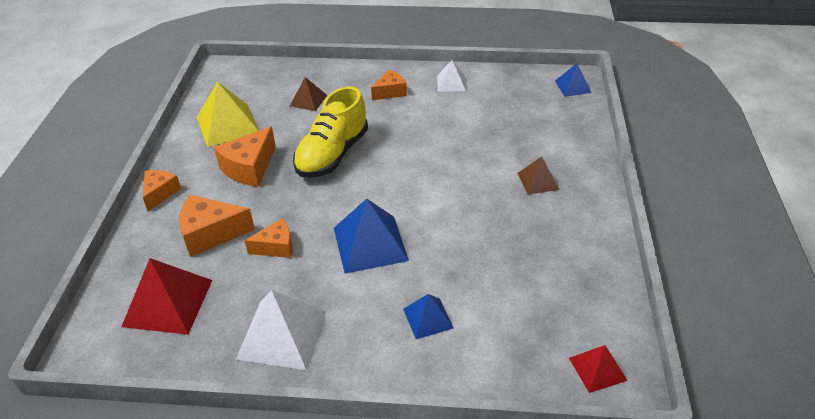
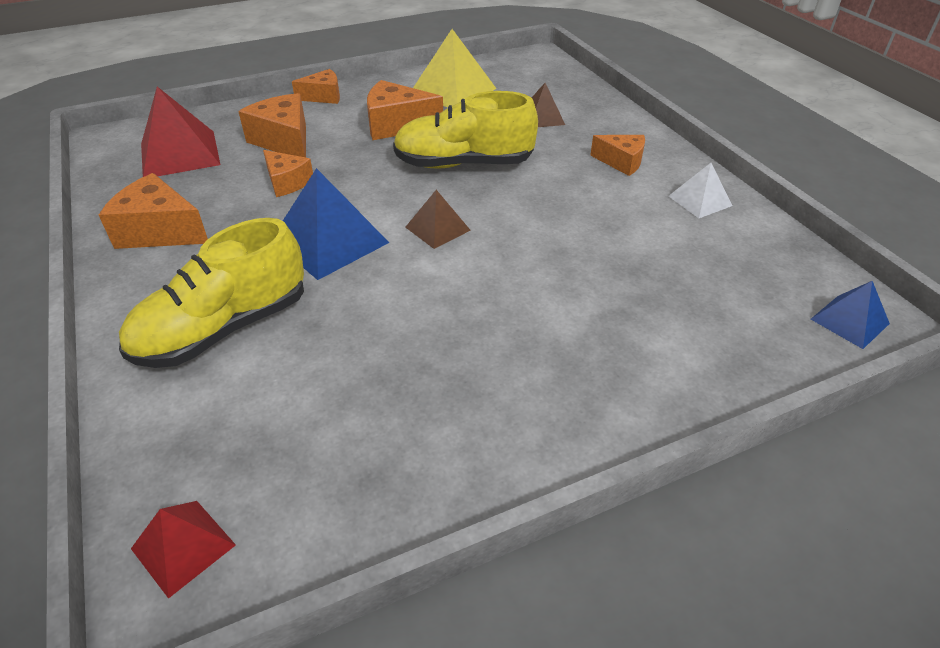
camera: 60 degrees right, 0 degrees up
white pyramid [236,290,326,370] -> orange cheese [99,173,208,249]
blue pyramid [403,294,454,339] -> yellow shoe [119,218,304,368]
brown pyramid [517,157,560,195] -> brown pyramid moved to [405,190,471,249]

